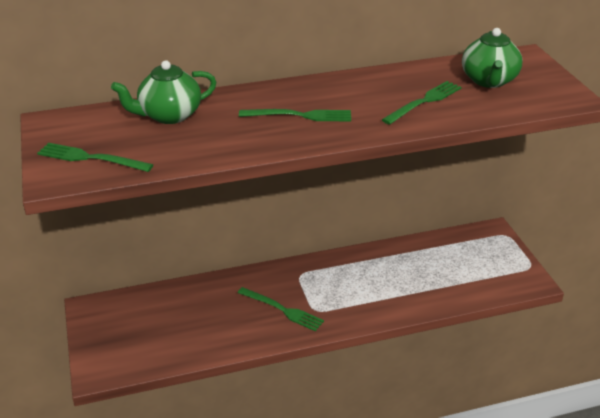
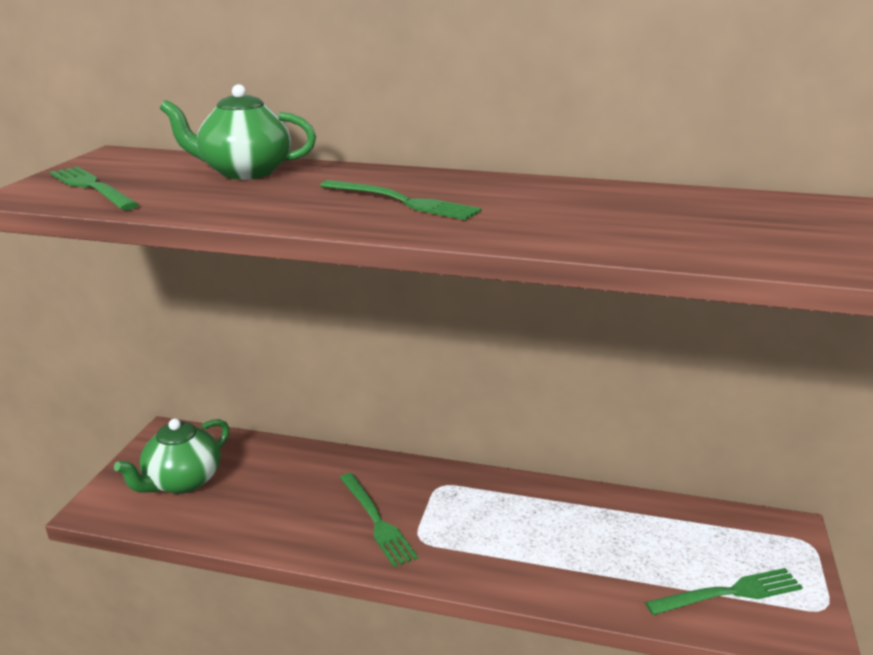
camera: 30 degrees right, 10 degrees down
green fork [382,81,462,125] -> green fork moved to [645,568,803,615]
green teapot [462,28,522,88] -> green teapot moved to [114,419,229,494]

